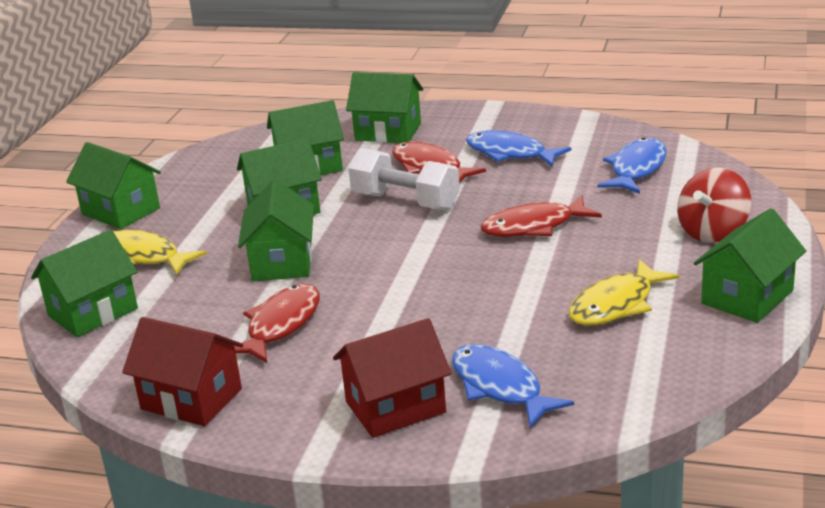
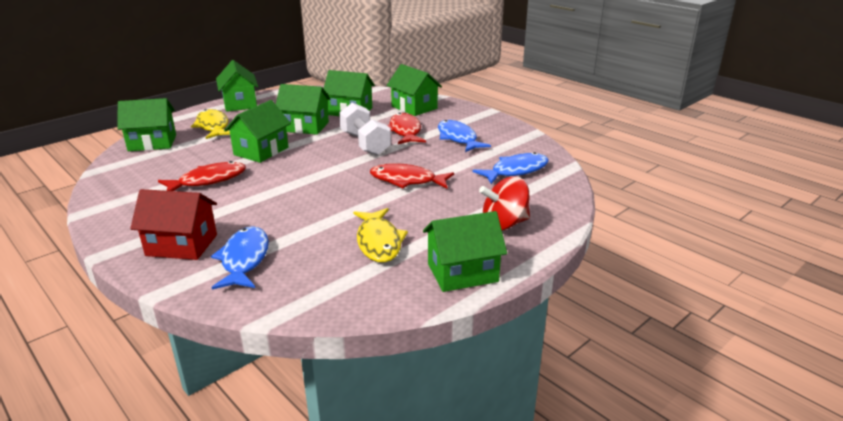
camera: 30 degrees right, 0 degrees up
red house [122,317,243,426] -> none
yellow fish [568,259,679,326] -> yellow fish turned 90 degrees counterclockwise [353,208,408,263]

